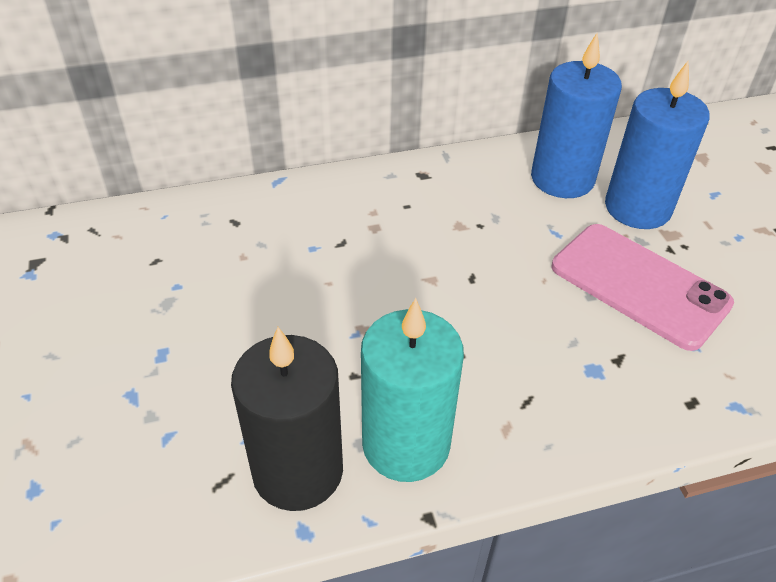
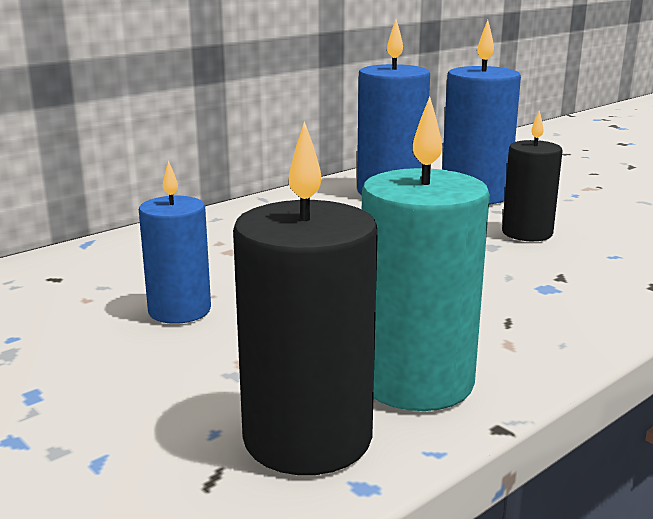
camera: 25 degrees left, 25 degrees down
pink phone [552,224,734,351] -> black candle [502,110,563,241]
none -> blue candle [139,160,211,324]

